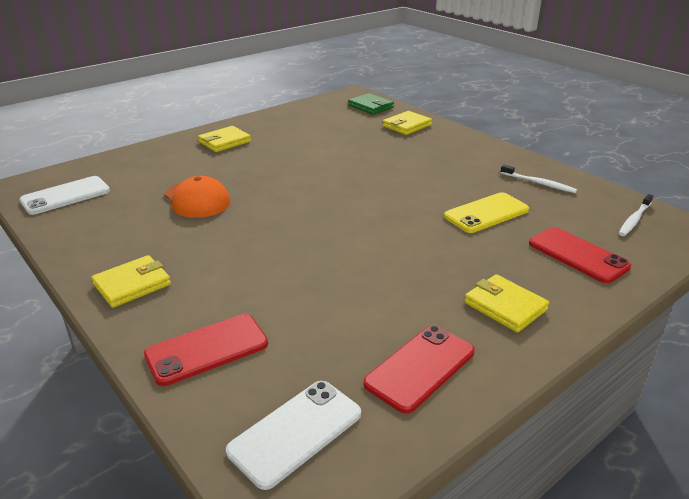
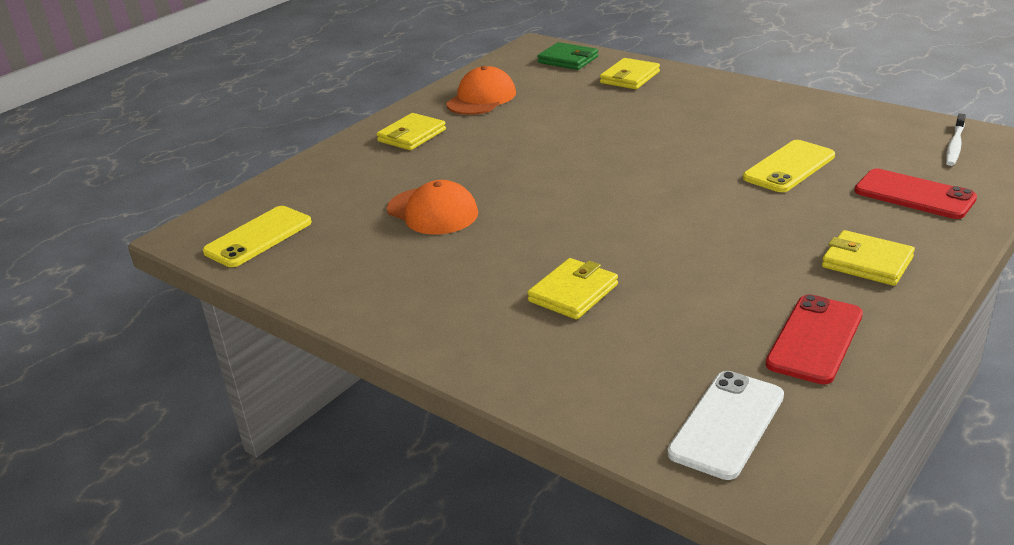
camera: 10 degrees left, 0 degrees up
white phone [20,176,110,215] -> yellow phone [203,206,312,267]
yellow wallet [91,255,171,308] -> yellow wallet moved to [527,258,618,320]
red phone [144,314,268,386] -> none
white toothbrush [501,165,577,193] -> none
none -> orange cap [446,66,516,115]

